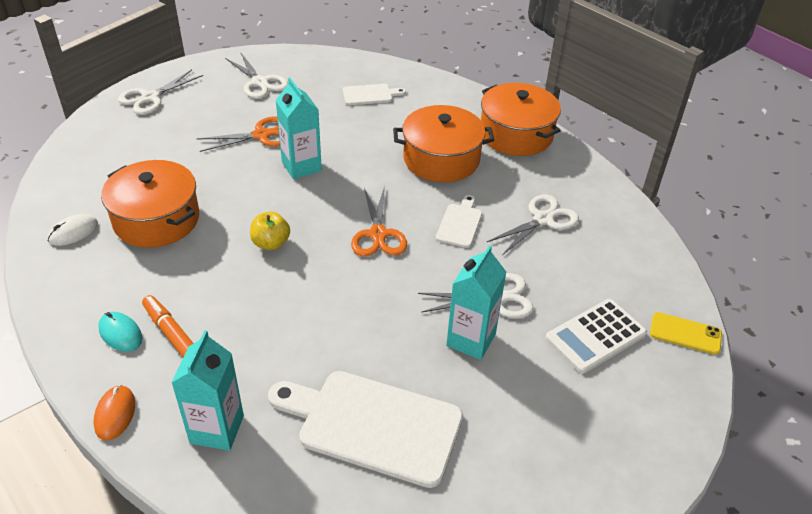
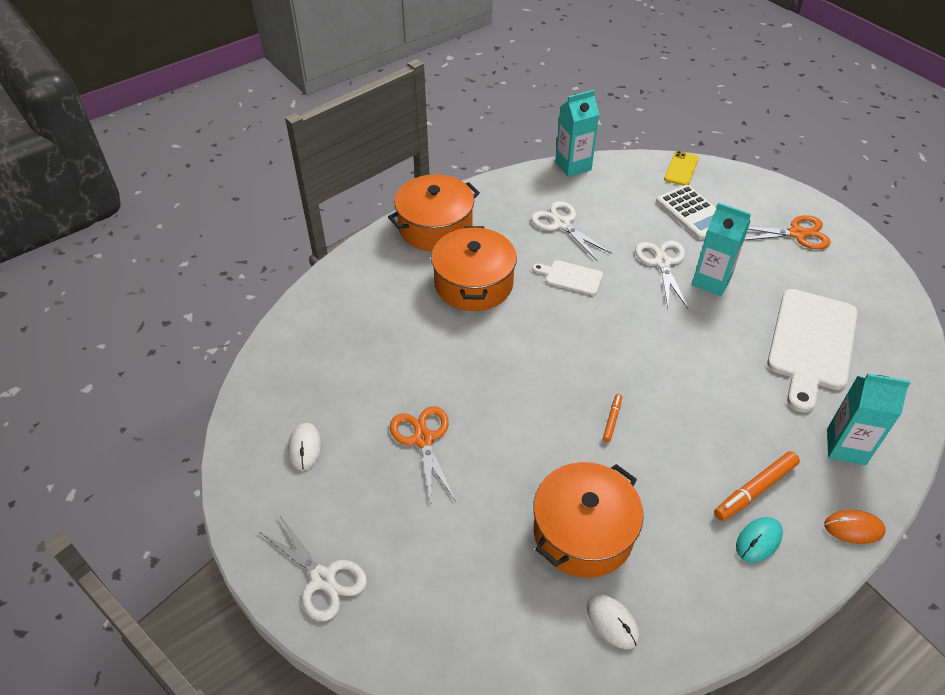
camera: 85 degrees left, 5 degrees up
white scissors [225,53,288,99] -> white mouse [288,423,322,471]
yellow apple [250,211,290,250] -> orange marker [603,394,622,442]
turquoise carton [275,78,322,179] -> turquoise carton moved to [555,90,599,177]
white cutting board [343,84,406,105] -> none
orange scissors [351,186,407,257] -> orange scissors moved to [744,215,830,249]

